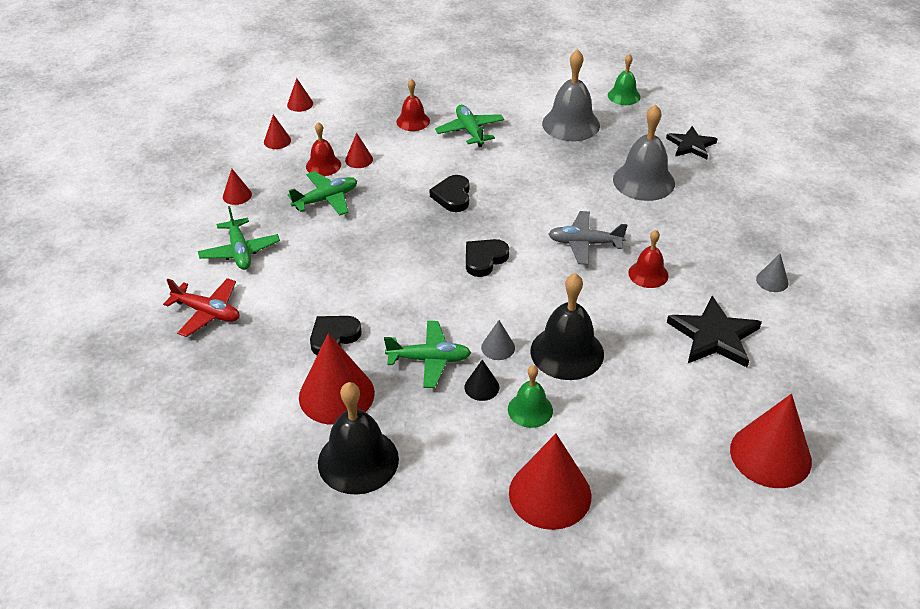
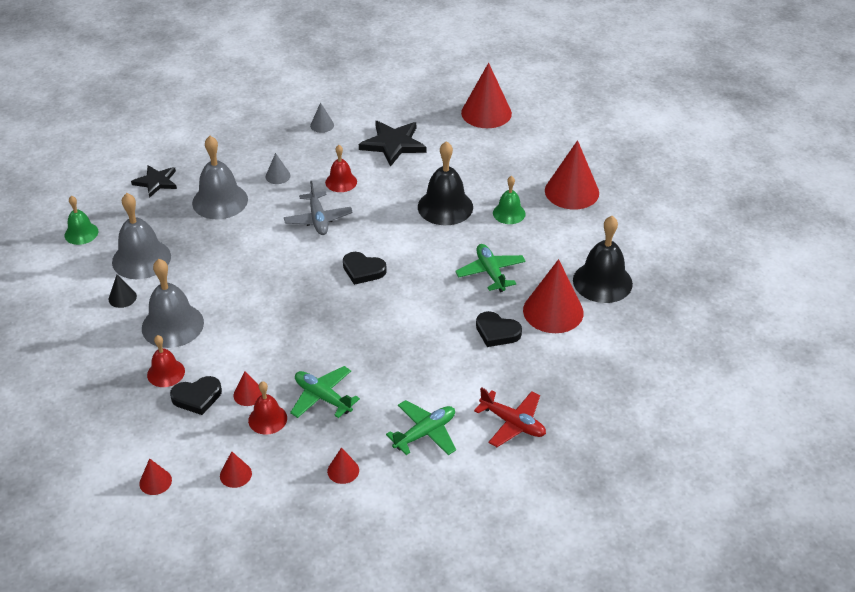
camera: 110 degrees left, 0 degrees up
red plane [163,278,240,337] -> red plane turned 120 degrees clockwise [474,387,546,447]
black heart [430,175,469,212] -> black heart moved to [170,376,222,415]
green plane [435,105,504,147] -> grey bell [142,259,204,348]
black cone [464,359,499,401] -> black cone moved to [108,275,137,308]
grey cone [481,320,515,360] -> grey cone moved to [266,153,291,184]

